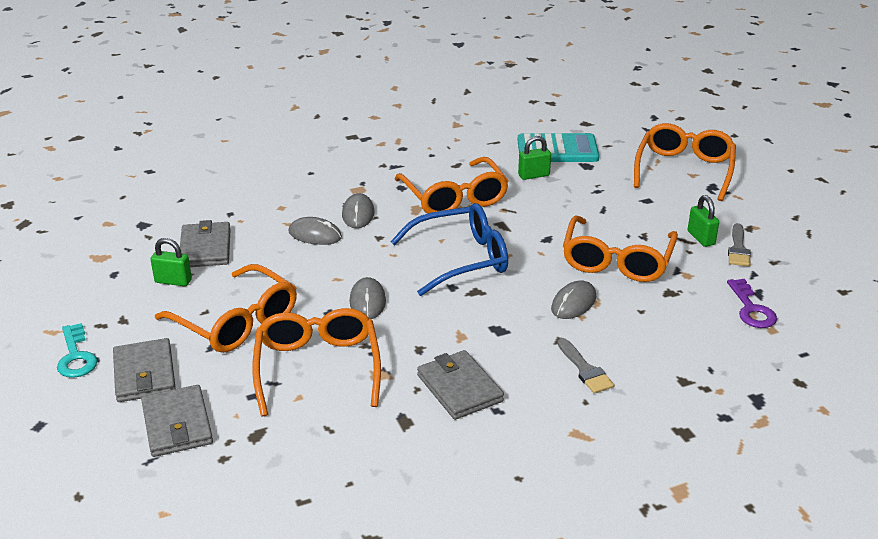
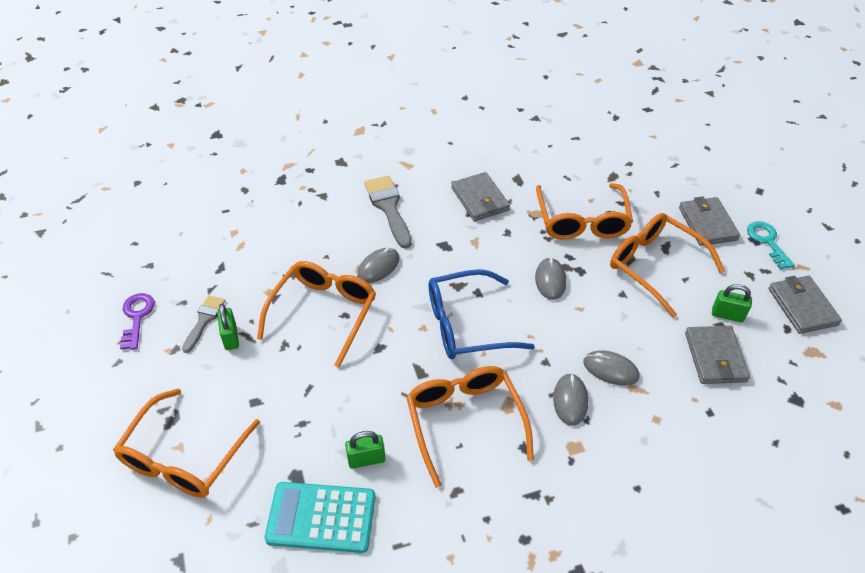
camera: 175 degrees left, 15 degrees up
grey wallet [141,385,213,457] -> grey wallet moved to [769,276,842,334]
grey brush [557,338,614,394] -> grey brush [364,176,412,249], size x1.60
purple key [727,279,777,328] -> purple key moved to [120,293,155,350]

